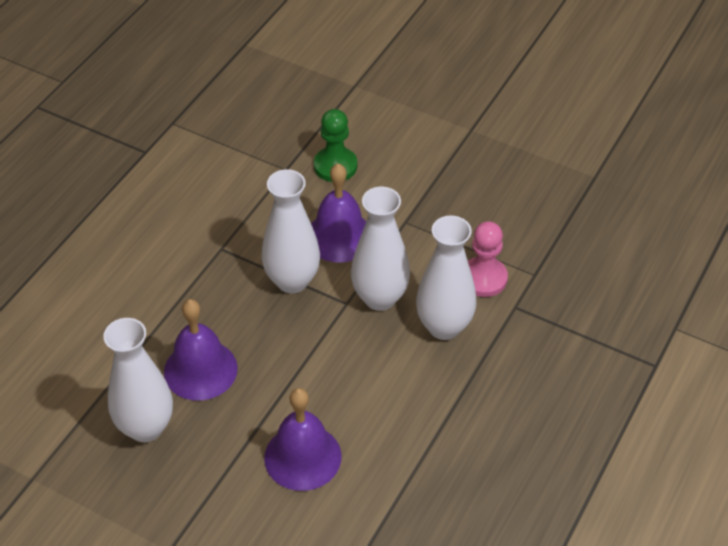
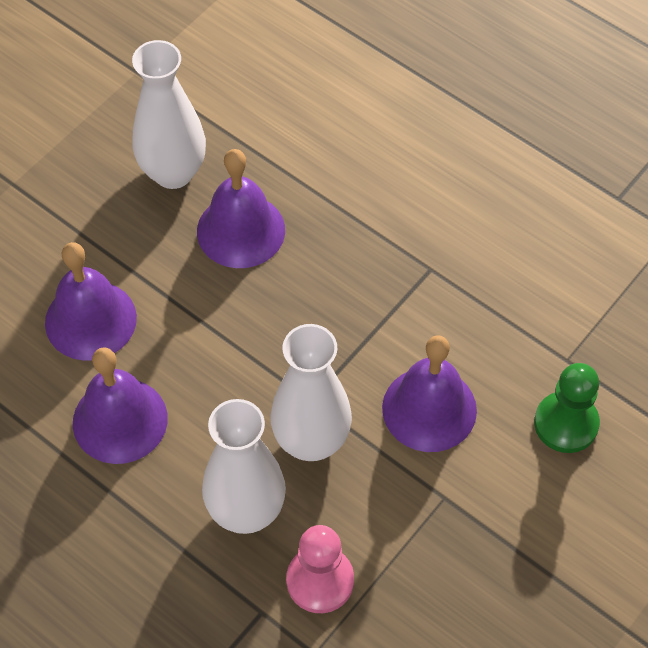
camera: 100 degrees right, 10 degrees up
white vase [261,169,320,293] -> none
none -> purple bell [73,347,168,464]

